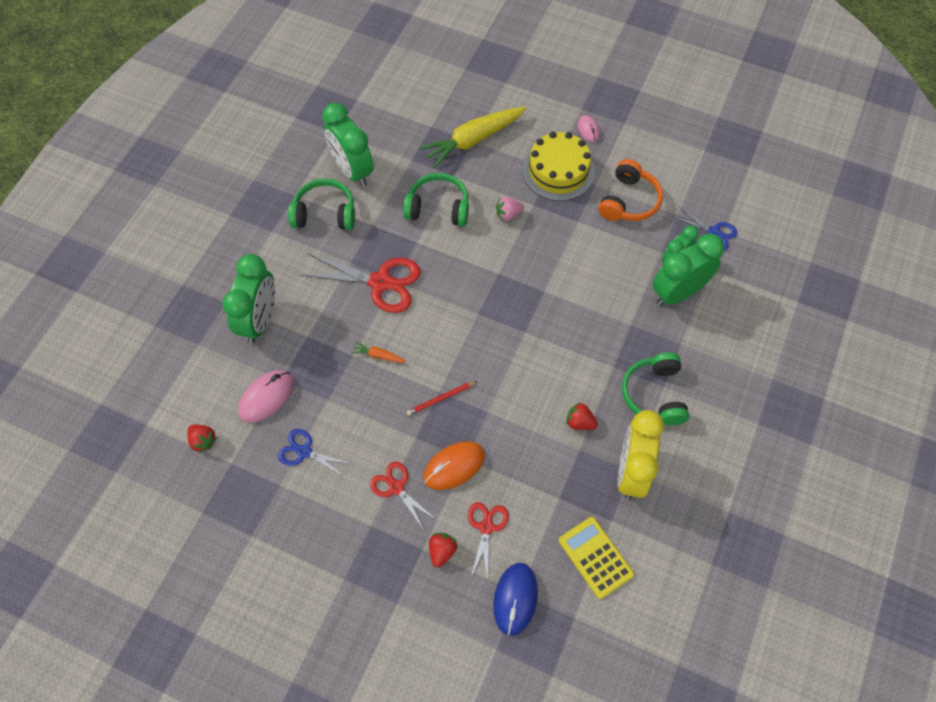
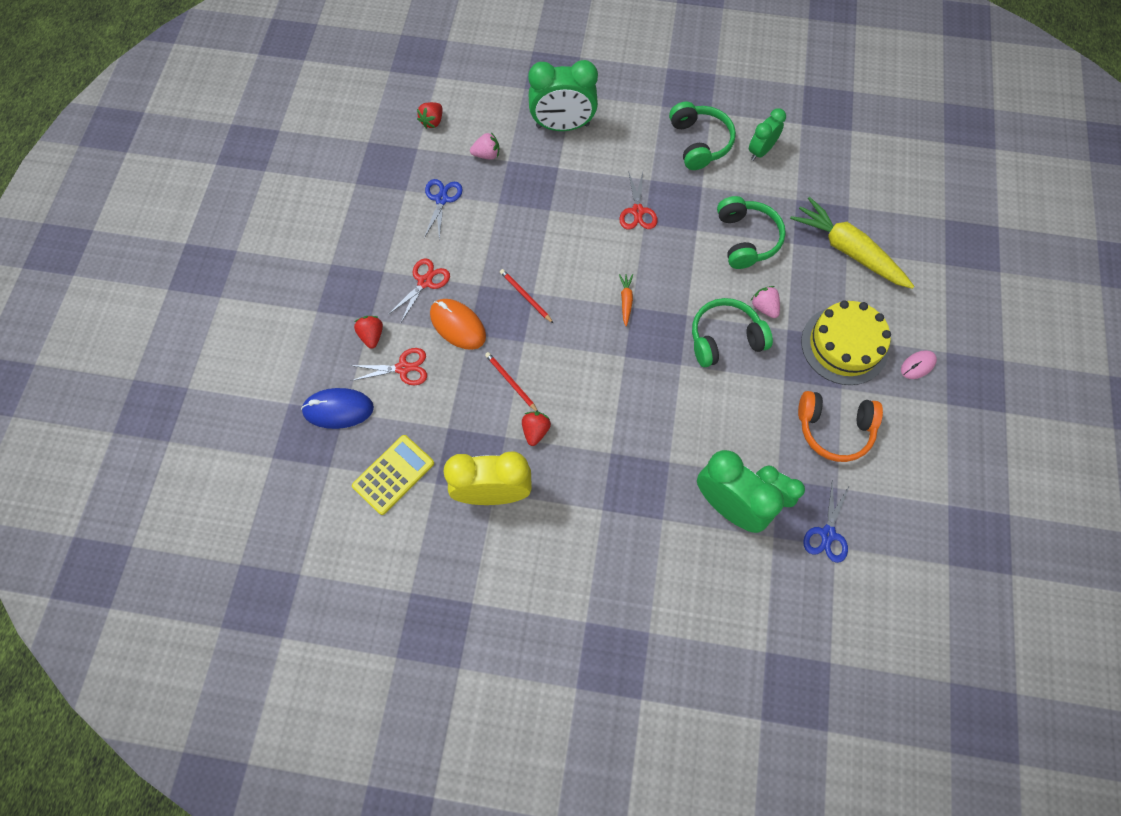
camera: 75 degrees right, 5 degrees up
pink mouse [238,370,294,423] -> pink strawberry [470,132,499,160]
red scissors [301,253,421,313] -> red scissors [619,171,657,229], size x0.58
green clock [322,103,374,187] -> green clock [749,108,786,161], size x0.59
orange carrot [352,342,406,363] -> orange carrot moved to [619,274,633,326]
red strawberry [429,533,457,567] -> red strawberry turned 105 degrees counterclockwise [354,316,383,349]
green headphones [622,352,689,425] -> green headphones moved to [692,298,773,367]
none -> red pencil [485,352,538,412]

